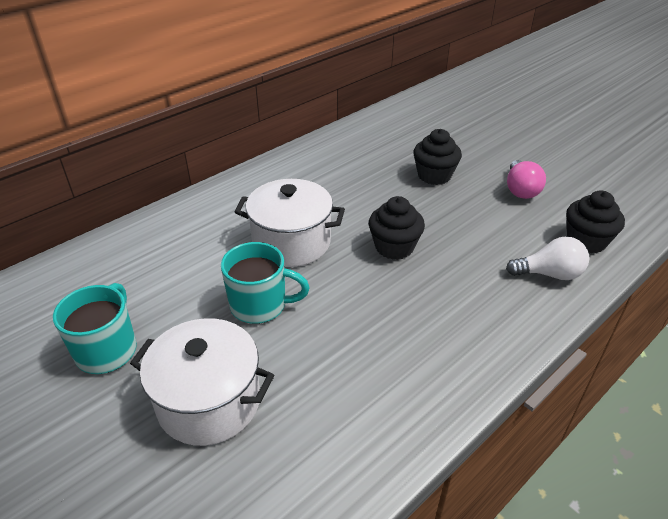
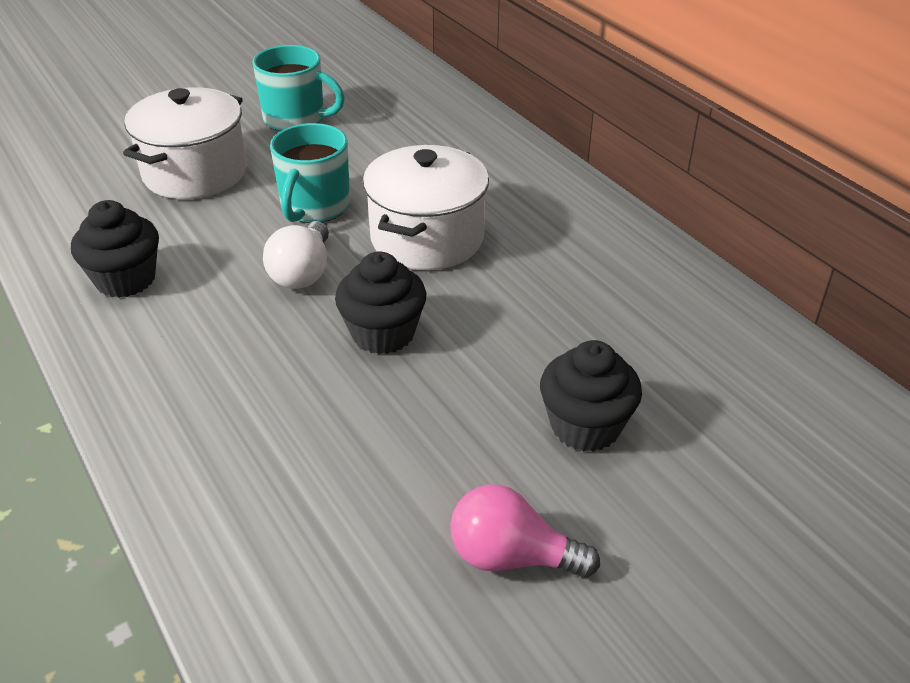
camera: 100 degrees right, 0 degrees up
white light bulb [506,236,590,280] -> white light bulb moved to [263,221,329,289]
black cupcake [566,190,625,253] -> black cupcake moved to [71,200,159,298]

